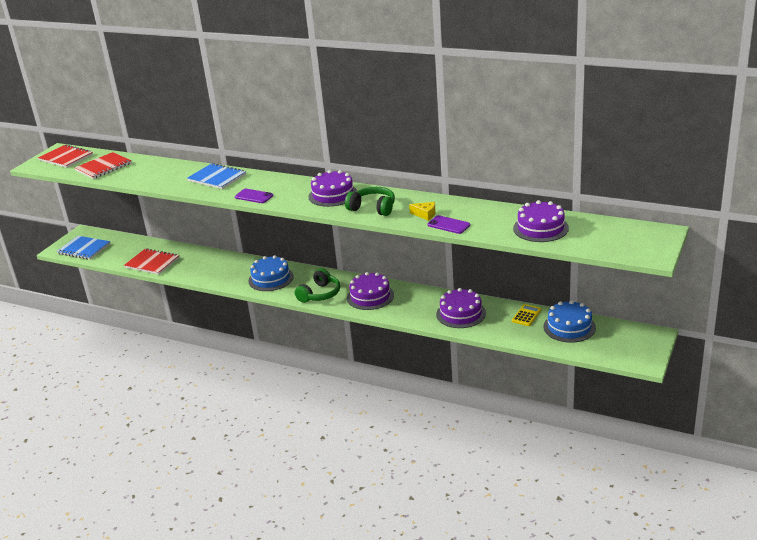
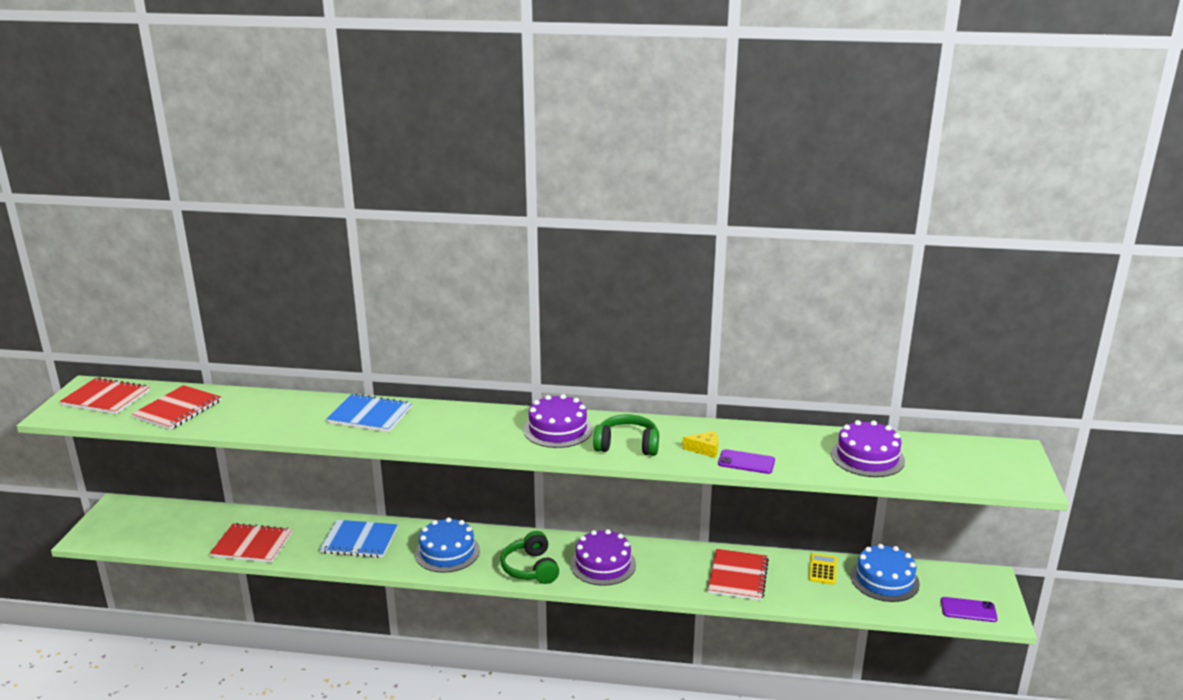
camera: 20 degrees left, 5 degrees down
blue notebook [57,236,110,260] -> blue notebook moved to [320,520,398,558]
purple phone [235,189,273,203] -> purple phone moved to [941,597,998,622]
green headphones [295,269,340,303] -> green headphones turned 150 degrees clockwise [500,531,559,584]
purple cake [436,288,486,328] -> red notebook [708,549,769,601]

